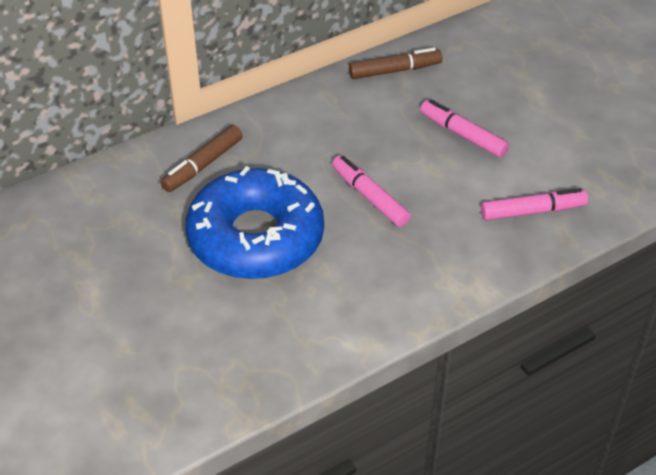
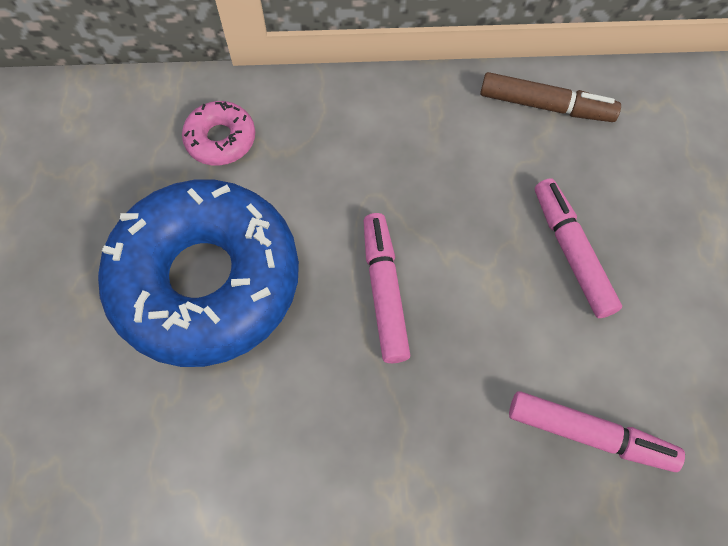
camera: 30 degrees right, 20 degrees up
brown marker [160,125,243,192] -> pink donut [182,101,255,166]

